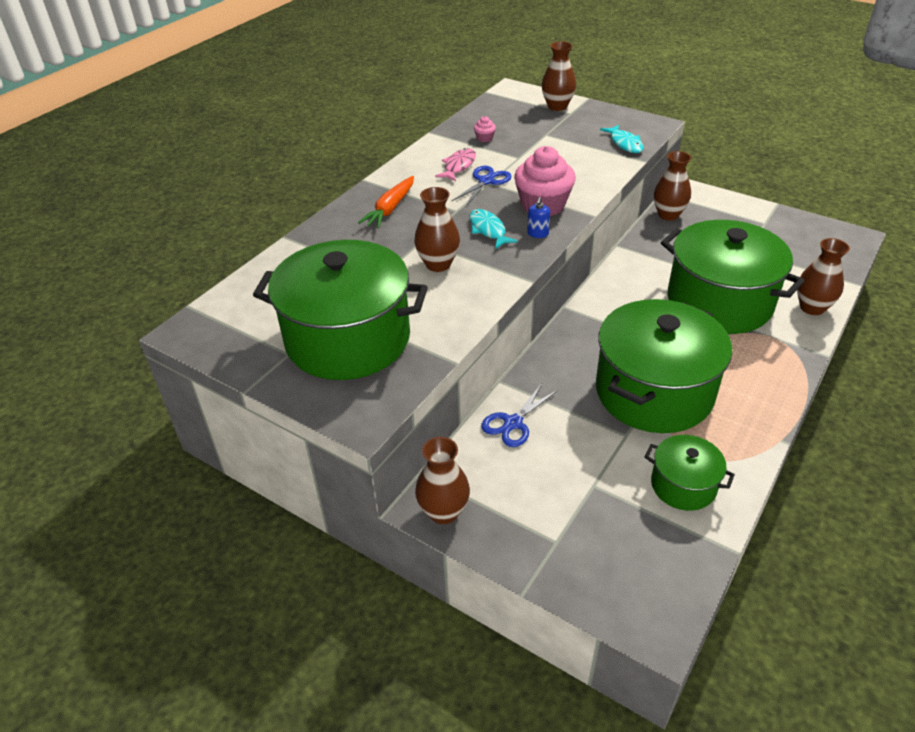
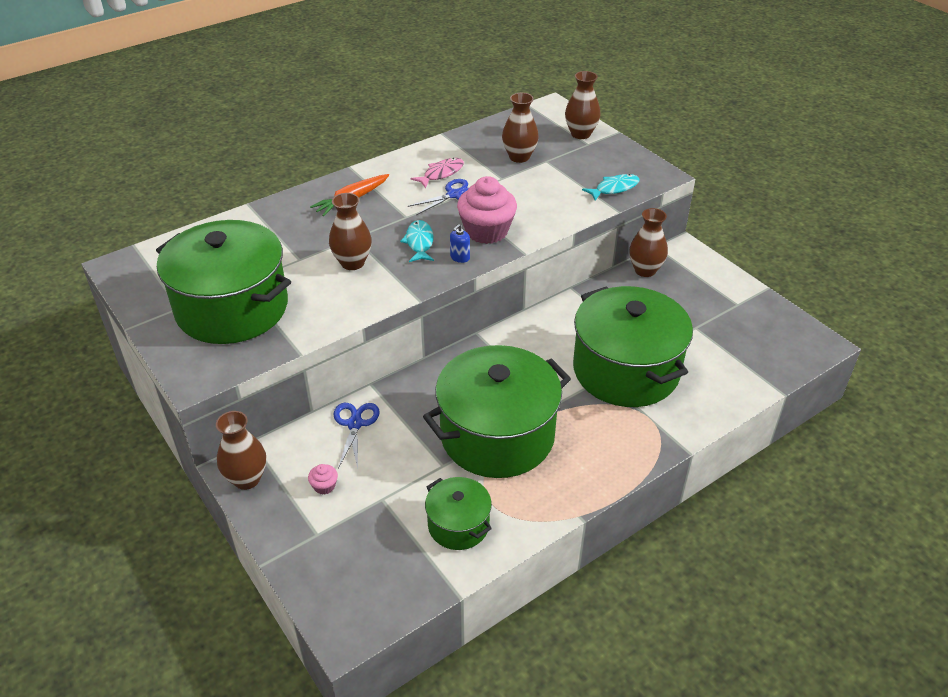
camera: 20 degrees right, 0 degrees up
pink cupcake [474,116,496,142] -> pink cupcake moved to [308,464,338,495]
blue scissors [481,383,558,447] -> blue scissors turned 120 degrees clockwise [334,403,380,469]
turquoise fish [600,125,644,153] -> turquoise fish turned 120 degrees counterclockwise [582,174,640,201]
brown vase [797,238,850,315] -> brown vase moved to [502,93,539,163]

